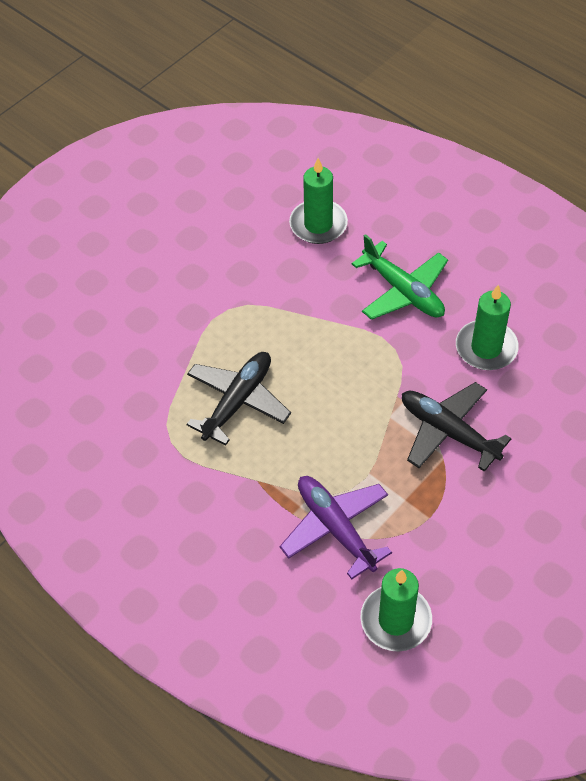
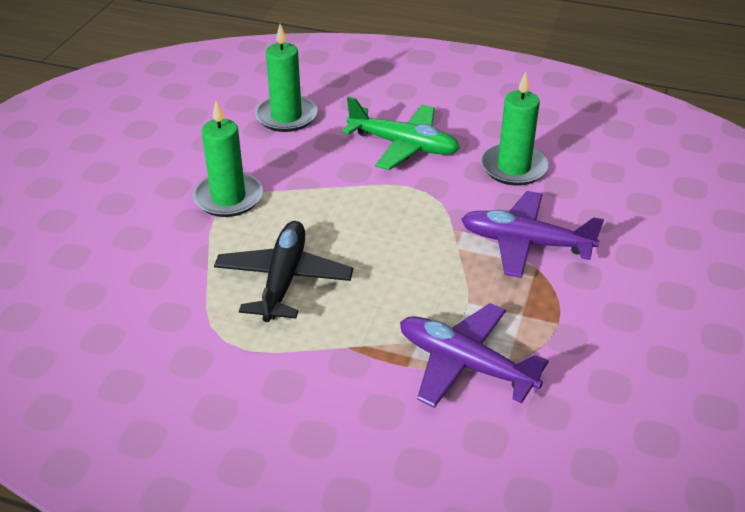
camera: 25 degrees left, 15 degrees down
green candle [360,568,432,651] -> green candle moved to [192,100,263,217]
black plane [402,382,511,472] -> purple plane [461,191,604,278]

